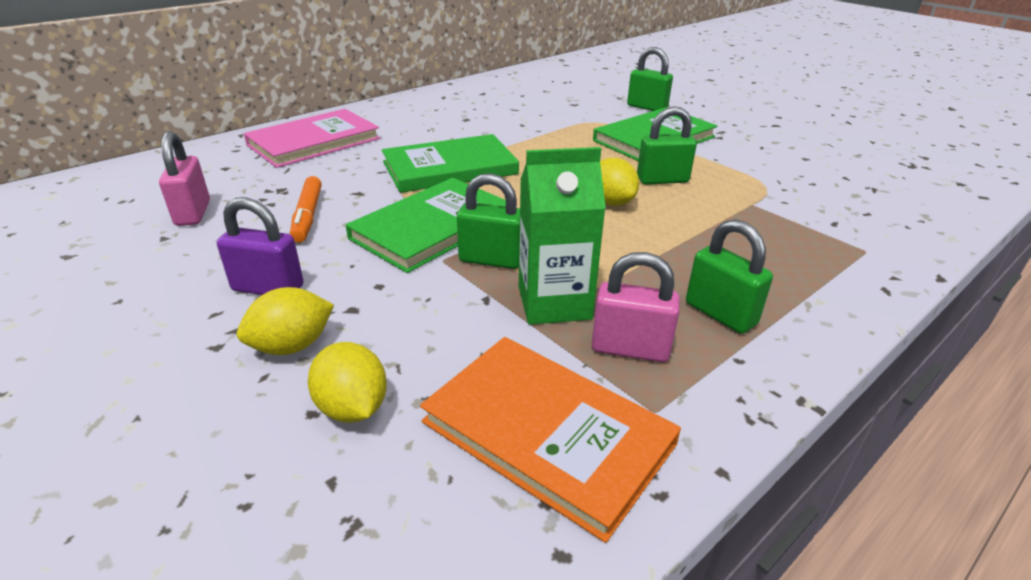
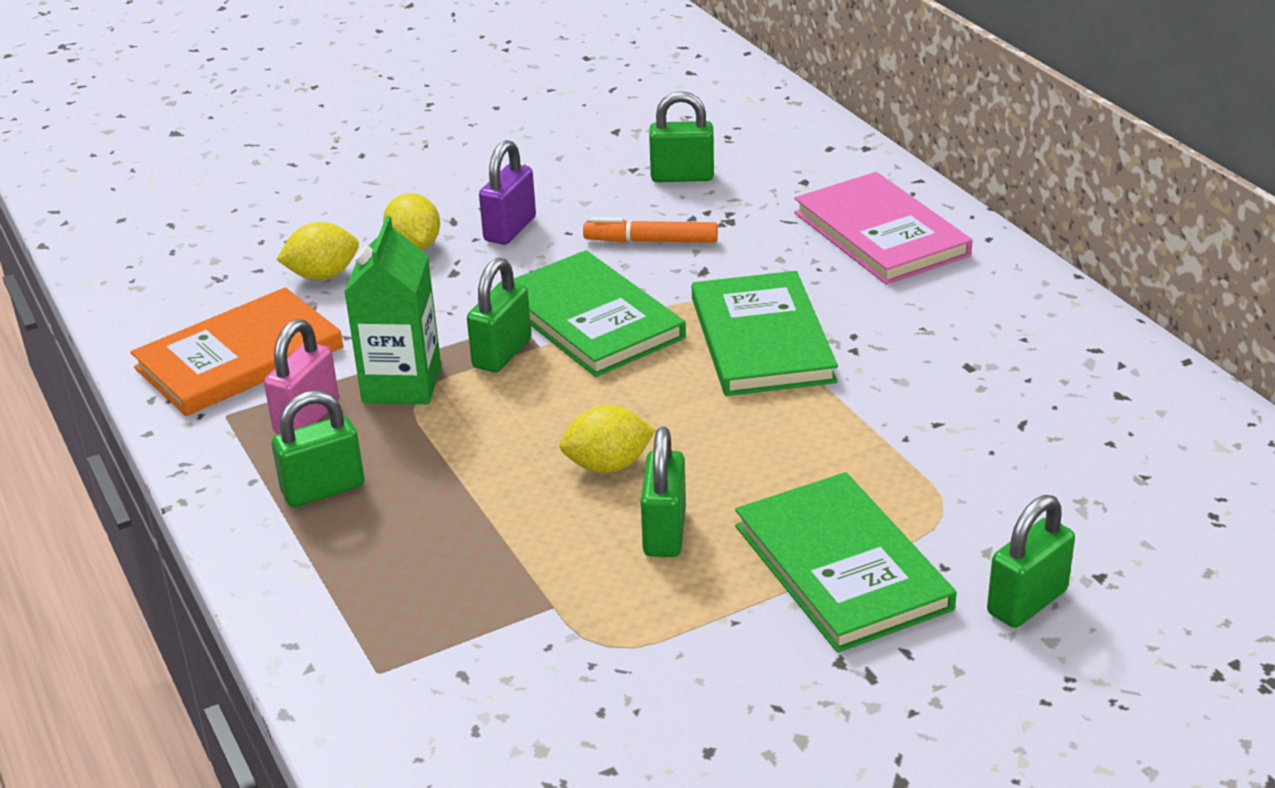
camera: 105 degrees right, 0 degrees up
pink padlock [159,131,210,226] -> green padlock [649,91,714,182]

